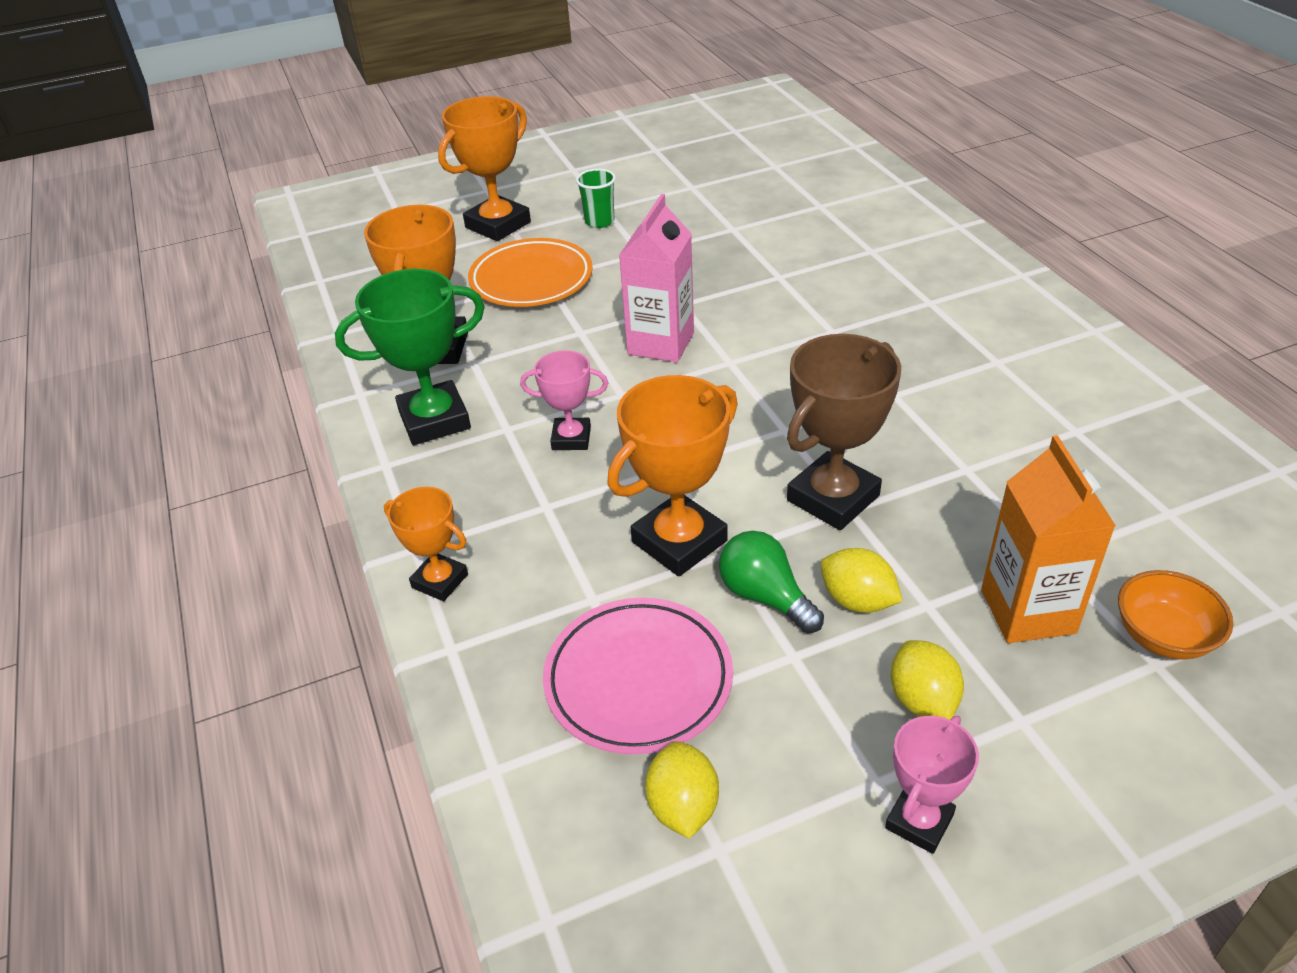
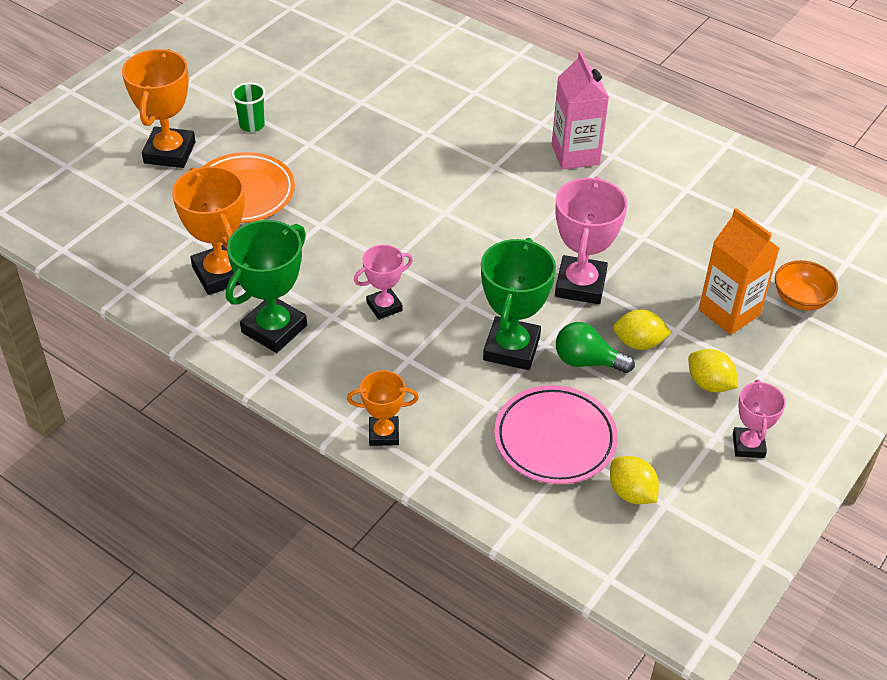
camera: 35 degrees left, 5 degrees up
orange trophy [607,375,738,576] -> green trophy [481,238,556,370]
pink carton [619,194,694,362] -> pink carton moved to [552,51,609,170]
brown trophy [787,334,901,530] -> pink trophy [555,176,627,304]

